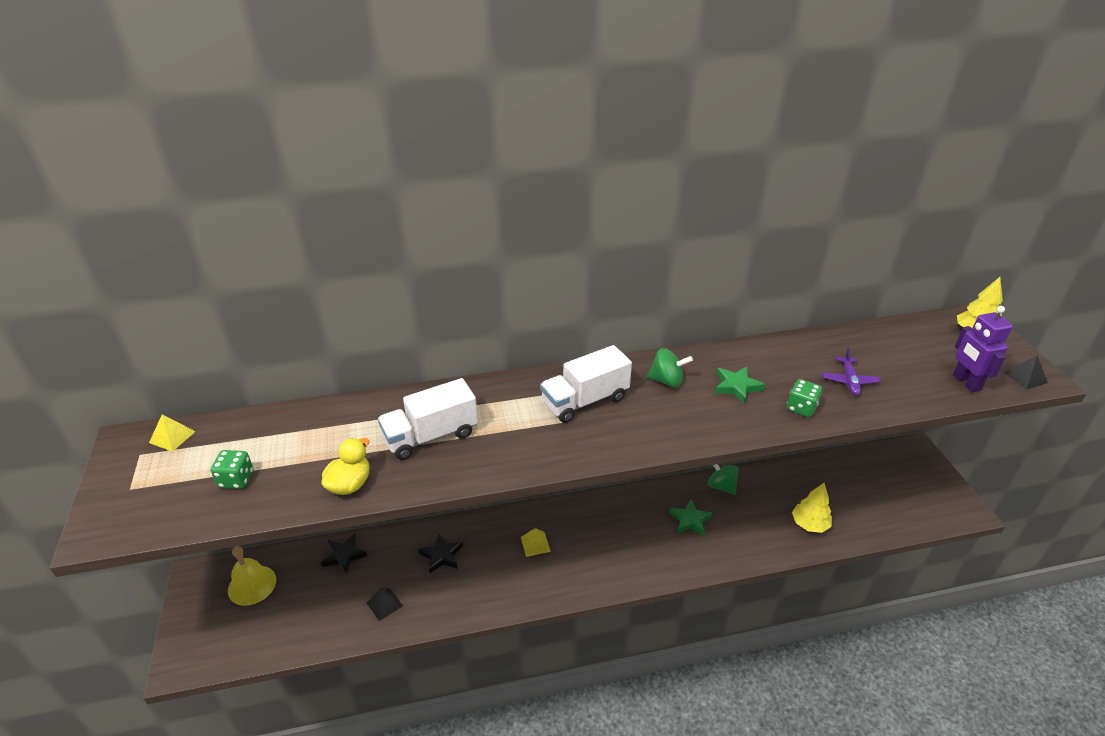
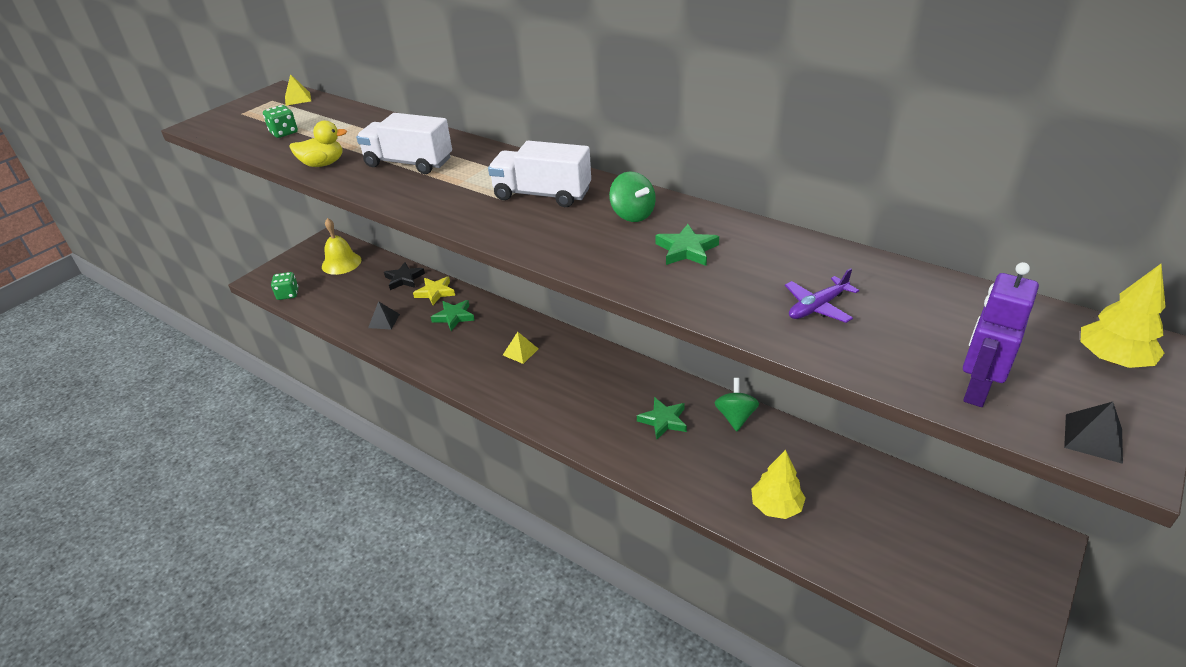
camera: 50 degrees right, 0 degrees up
black star [418,534,463,573] -> green star [431,300,475,331]
green dice [787,379,822,417] -> green dice moved to [271,272,298,300]
none -> yellow star [413,276,455,305]

